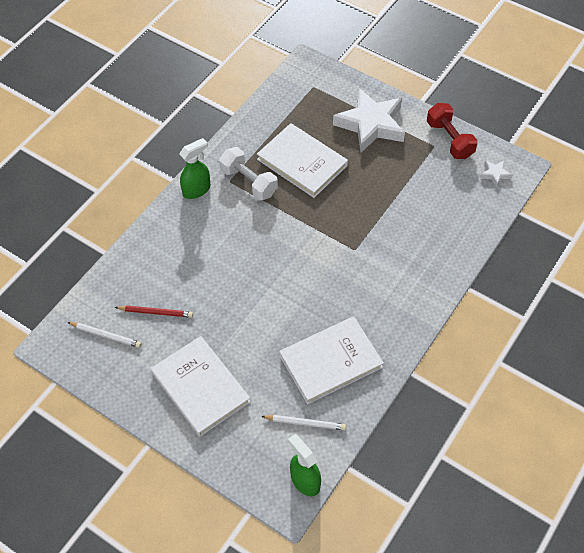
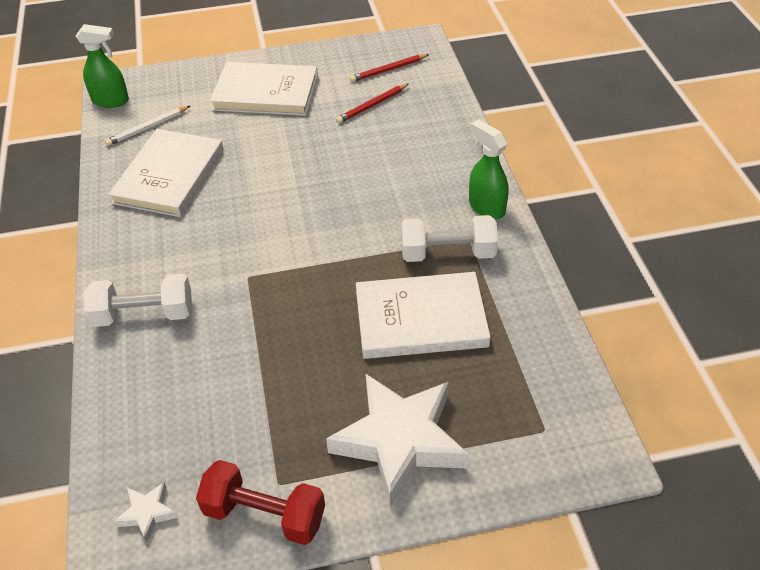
camera: 135 degrees right, 10 degrees down
white pencil [67,322,141,348] -> red pencil [350,54,429,82]
green spray bottle [179,138,210,199] -> green spray bottle turned 135 degrees clockwise [469,119,509,219]
none -> white dumbbell [84,274,192,327]

